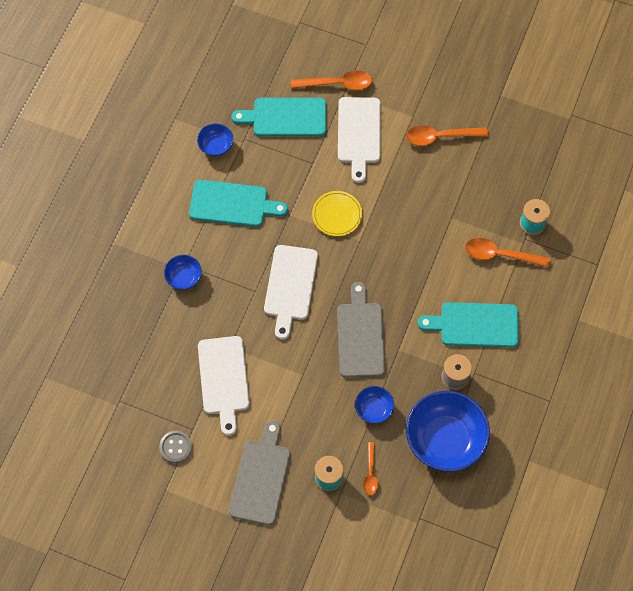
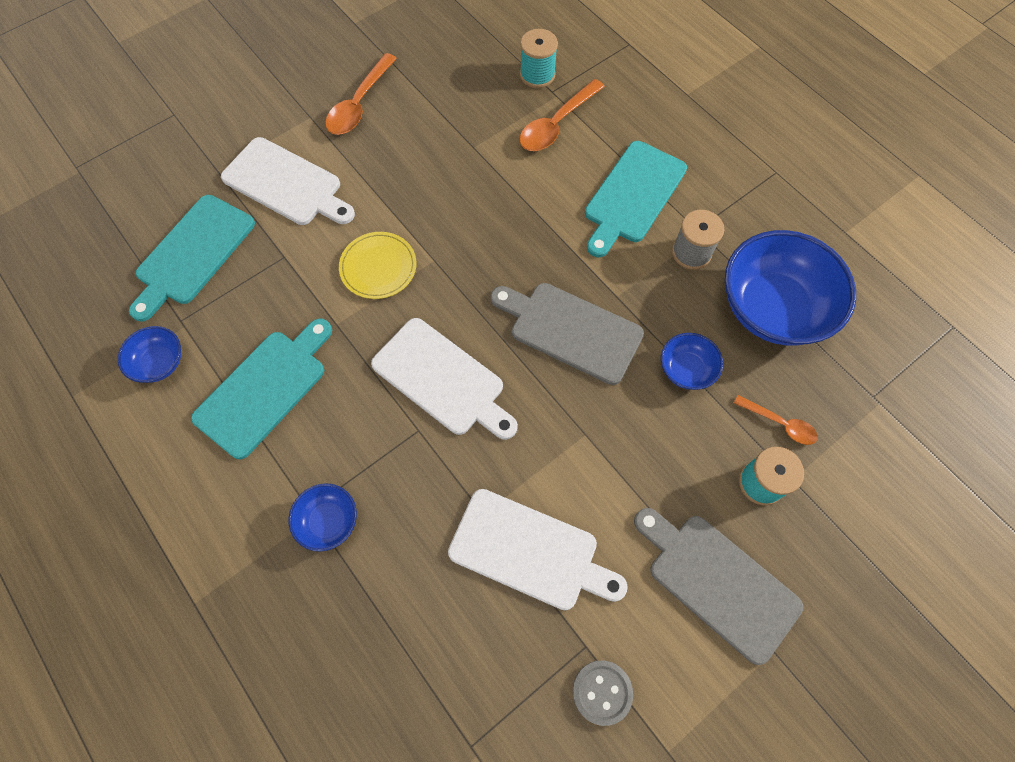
camera: 60 degrees left, 0 degrees up
orange spoon [291,71,372,90] -> none

